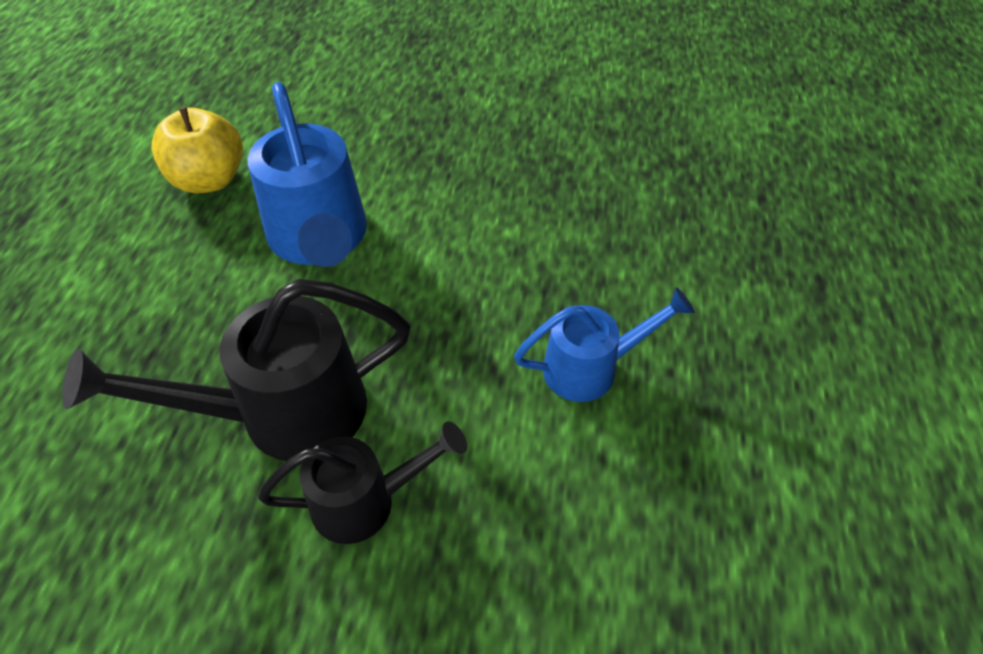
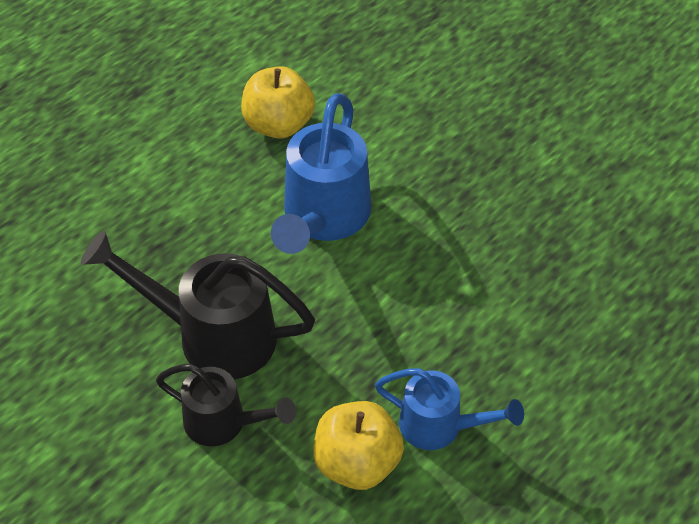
camera: 35 degrees right, 0 degrees up
none -> yellow apple [313,401,404,490]

